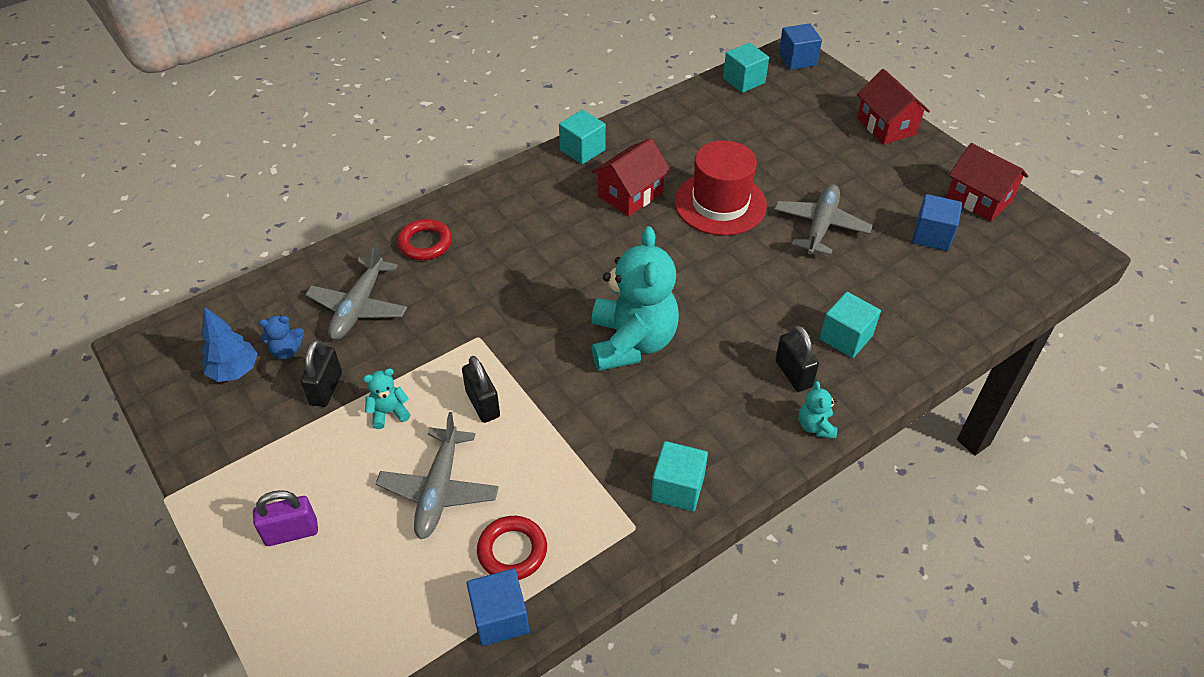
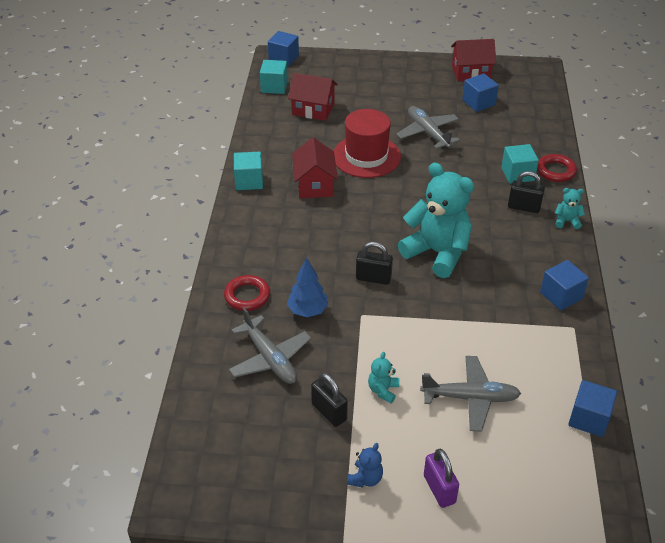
camera: 50 degrees left, 5 degrees down
blue tree [202,307,258,382] -> blue tree moved to [287,257,329,317]
purple padlock [253,490,318,546] -> purple padlock turned 45 degrees counterclockwise [424,449,459,508]
blue teddy bear [259,315,304,359] -> blue teddy bear moved to [347,443,383,488]
grey plane [376,412,499,539] -> grey plane turned 45 degrees counterclockwise [420,356,521,432]
black padlock [462,356,500,423] -> black padlock moved to [356,242,393,285]
red ring [477,516,547,580] -> red ring moved to [537,154,577,182]
turquoise cube [651,441,708,511] -> blue cube [540,260,589,310]
turquoise teddy bear [799,381,837,439] -> turquoise teddy bear turned 150 degrees clockwise [555,188,585,229]
red house [857,69,930,145] -> red house moved to [288,73,338,121]

